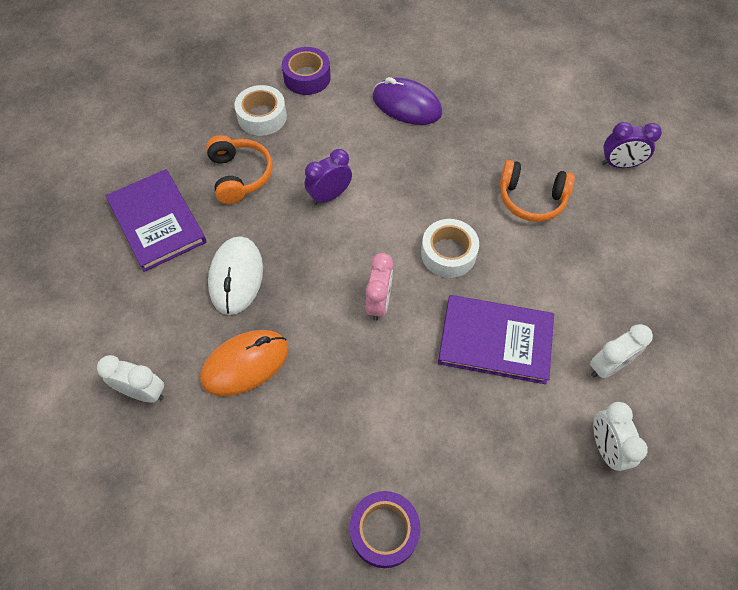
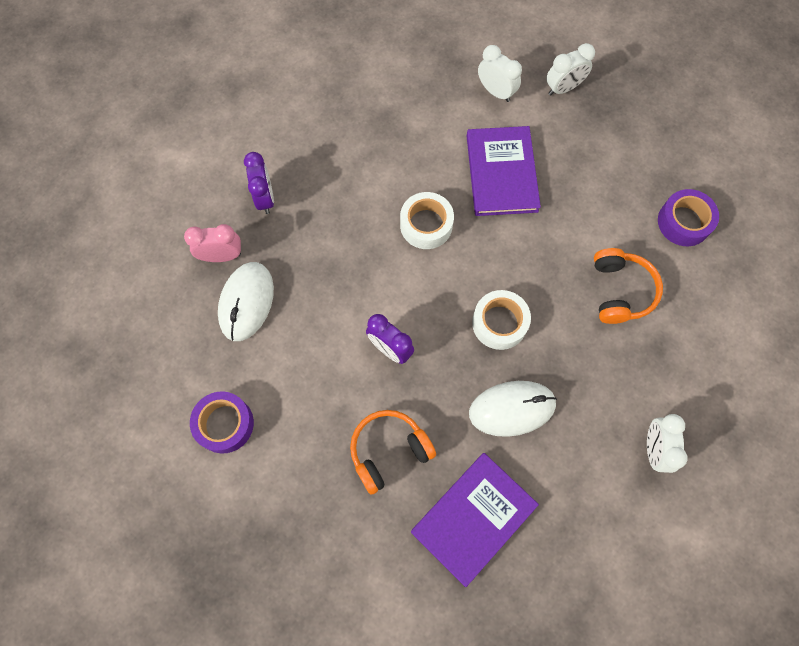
camera: 105 degrees left, 10 degrees up
orange mouse [200,330,289,396] -> none
white tape [234,85,287,136] -> white tape moved to [472,290,531,350]
pink clock [366,253,393,321] -> pink clock moved to [184,224,241,262]
purple mouse [373,77,442,125] -> white mouse [218,262,274,341]
orange headphones [500,160,575,222] -> orange headphones moved to [594,248,663,324]
purple clock [602,122,662,168] -> purple clock moved to [244,152,274,214]

